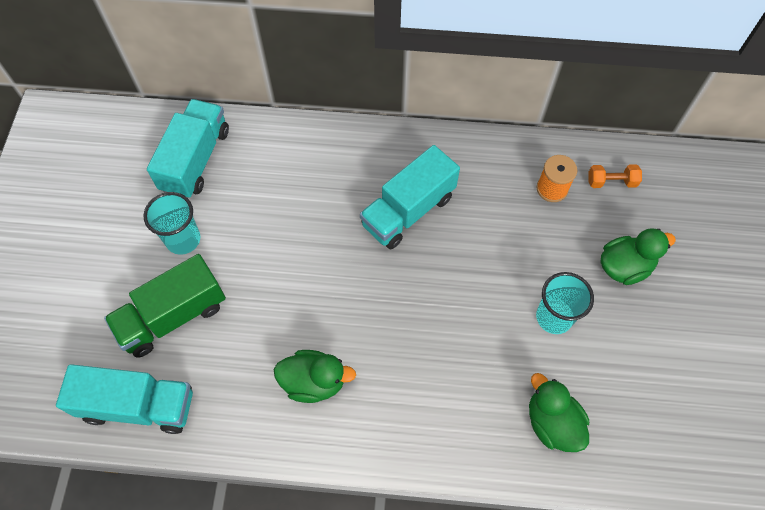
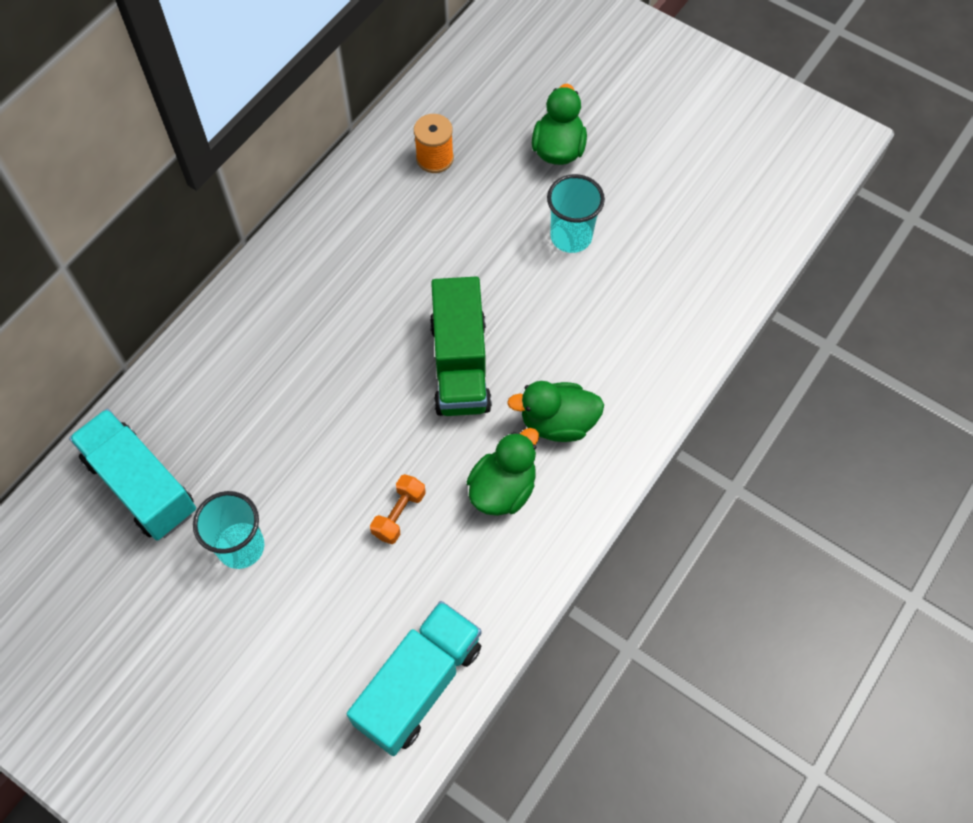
camera: 60 degrees left, 0 degrees up
green truck [104,254,226,358] -> green truck moved to [430,277,492,416]
turquoise truck [360,145,460,249] -> none
green duck [529,373,589,452] -> green duck moved to [507,381,604,442]
orange dumbbell [588,164,642,188] -> orange dumbbell moved to [370,474,426,544]

